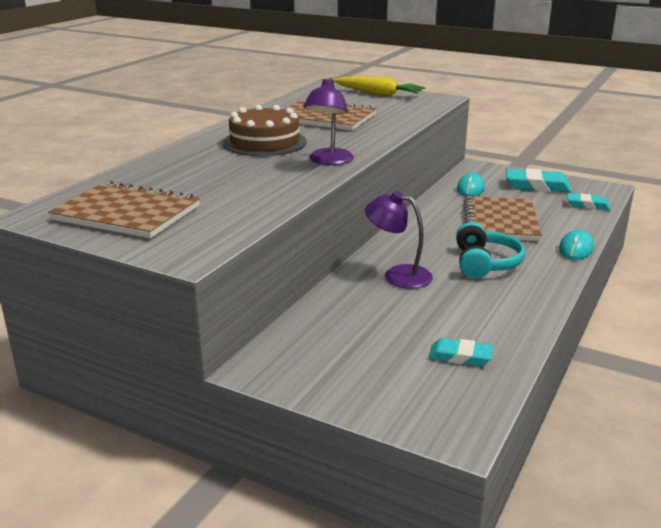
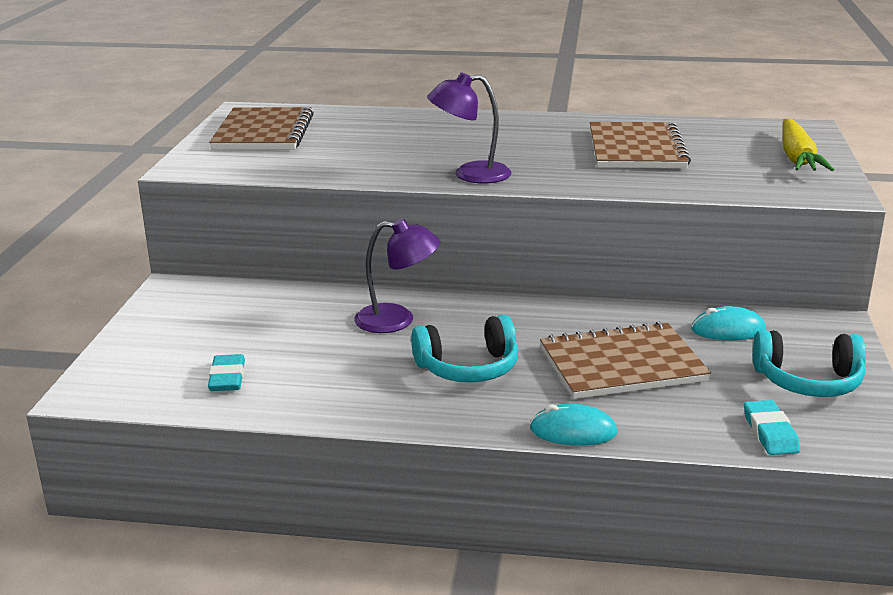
camera: 70 degrees right, 0 degrees up
brown cake [223,105,307,156] -> none
purple lamp [365,191,433,289] -> purple lamp turned 90 degrees clockwise [354,218,440,333]
turquoise eraser [506,169,572,192] -> turquoise headphones [753,330,866,397]

